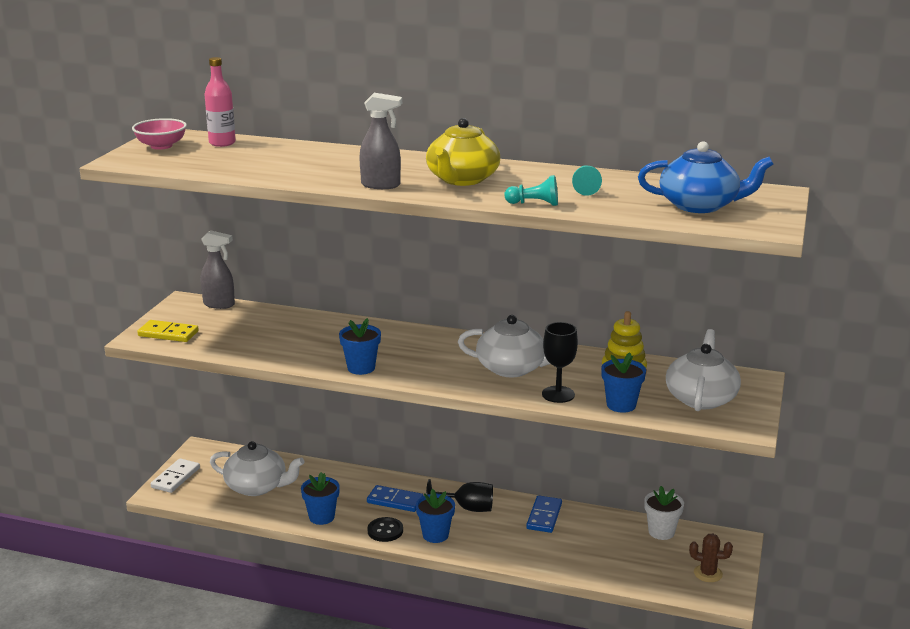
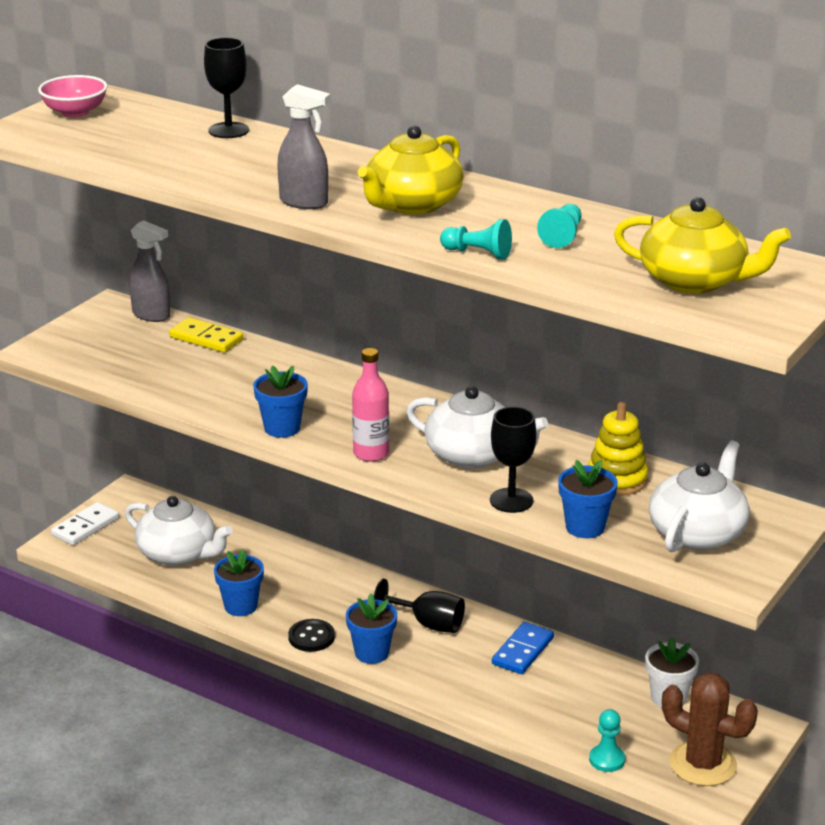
camera: 15 degrees right, 5 degrees up
yellow domino [137,320,199,342] -> yellow domino moved to [169,317,243,352]
pink bottle [204,57,236,147] -> pink bottle moved to [352,348,389,462]
blue domino [367,485,424,512] -> none
blue teapot [638,141,773,213] -> yellow teapot [614,197,791,294]
brown cactus [689,533,733,582] -> brown cactus [662,672,758,786], size x1.74
none -> black goblet [204,37,249,138]
none -> turquoise pawn [589,709,625,772]

